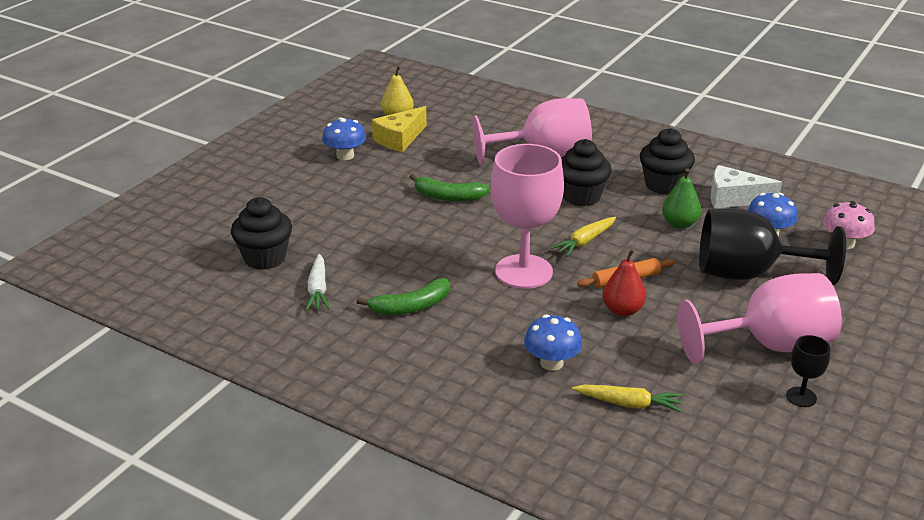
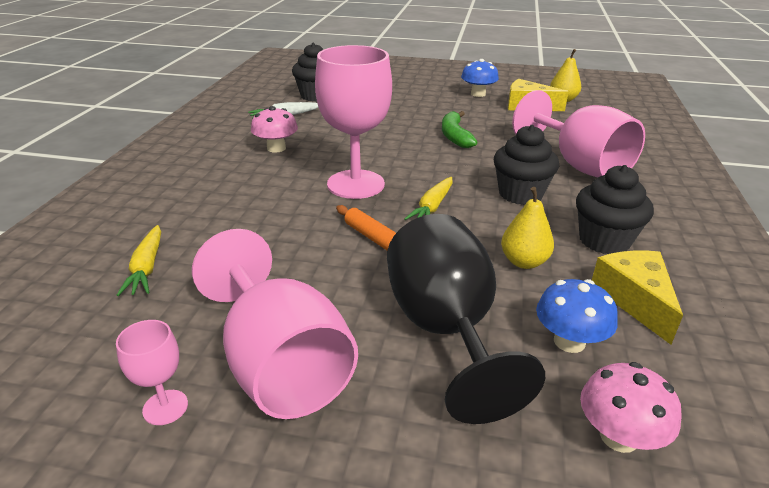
camera: 70 degrees right, 0 degrees up
green banana [356,278,450,315] -> pink mushroom [251,106,298,153]
blue mushroom [524,315,582,371] -> none
yellow carrot [551,217,616,257] -> yellow carrot turned 90 degrees counterclockwise [404,177,453,220]
red pear [602,249,646,317] -> none
green pear [662,168,701,229] -> yellow pear [501,187,554,269]
white cheese [711,165,782,208] -> yellow cheese [592,251,683,345]
black goblet [786,335,830,407] -> pink goblet [116,320,188,425]

